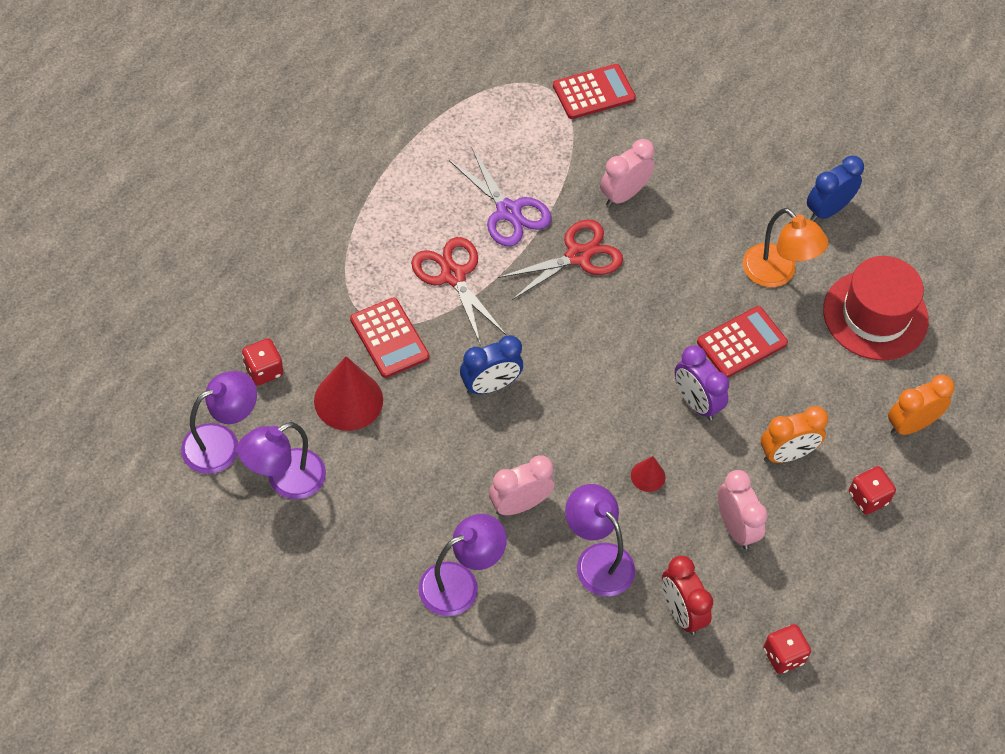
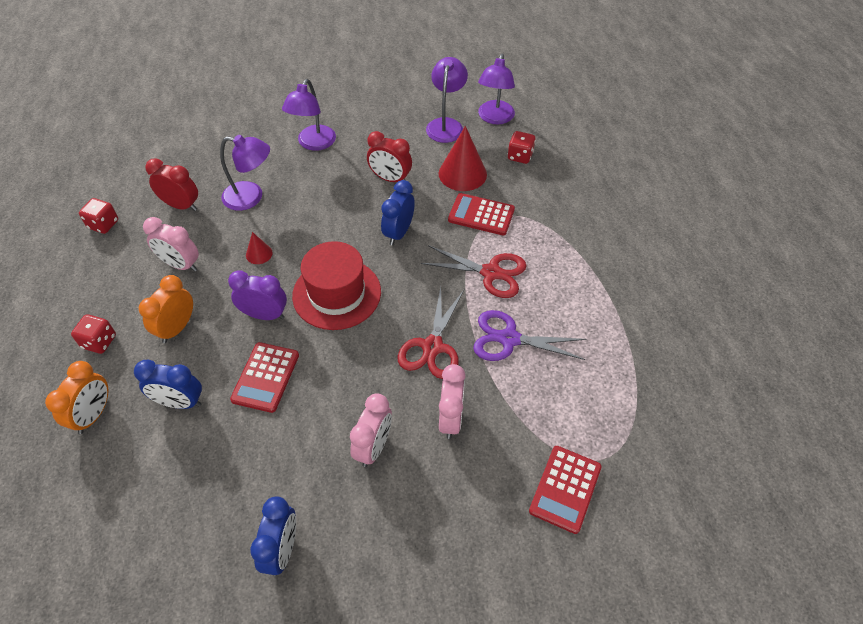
camera: 140 degrees right, 5 degrees down
pink clock [489,455,554,515] -> pink clock moved to [350,394,392,467]
orange lamp [743,208,828,287] -> none
red hat [823,256,929,360] -> red hat moved to [292,241,381,330]
none -> blue clock [134,360,202,409]
none -> red clock [367,131,412,182]

